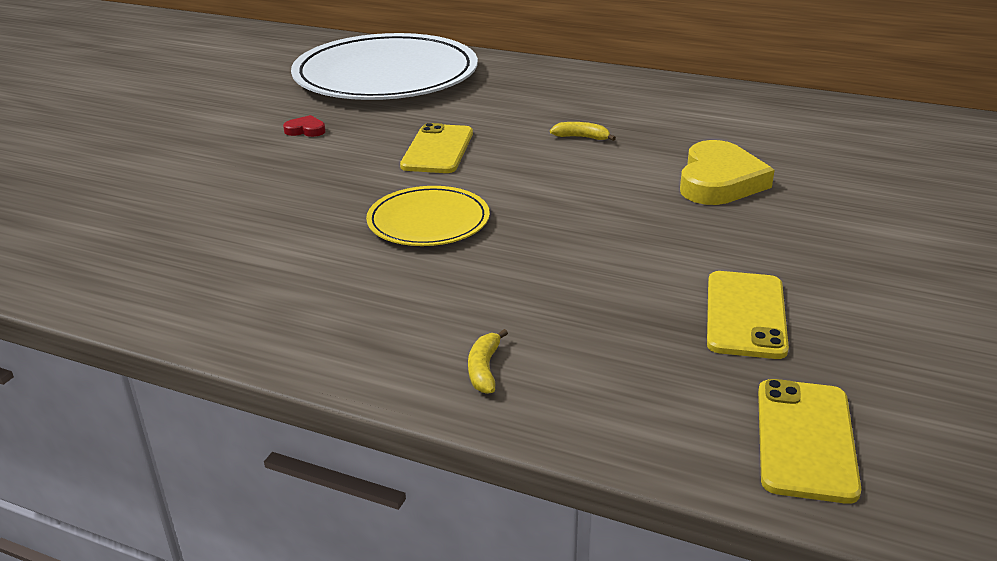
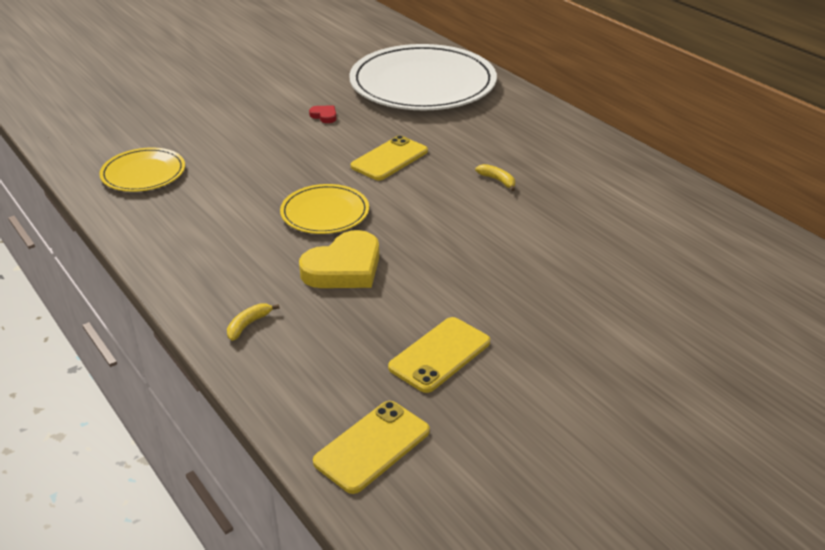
camera: 30 degrees right, 5 degrees up
yellow heart [680,140,774,205] -> yellow heart moved to [299,230,379,288]
none -> yellow plate [99,147,185,192]

